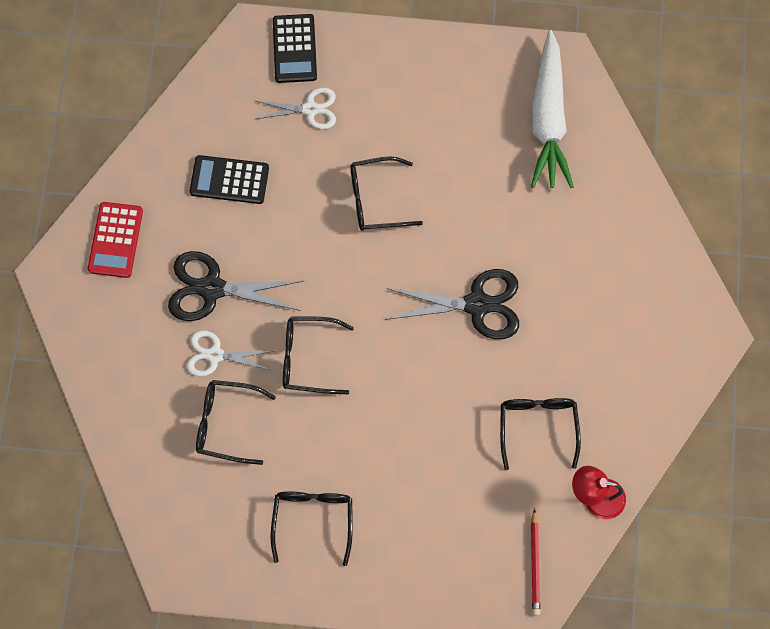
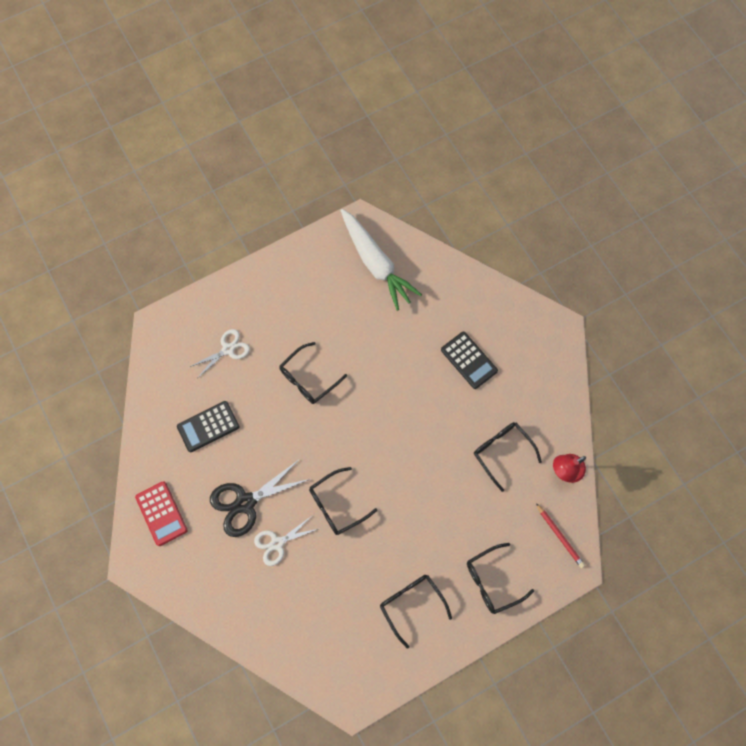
camera: 35 degrees left, 0 degrees up
black glasses [196,380,276,465] -> black glasses moved to [467,543,534,614]
black calculator [273,14,317,83] -> black calculator moved to [441,332,498,389]
black scissors [386,269,519,339] -> none

